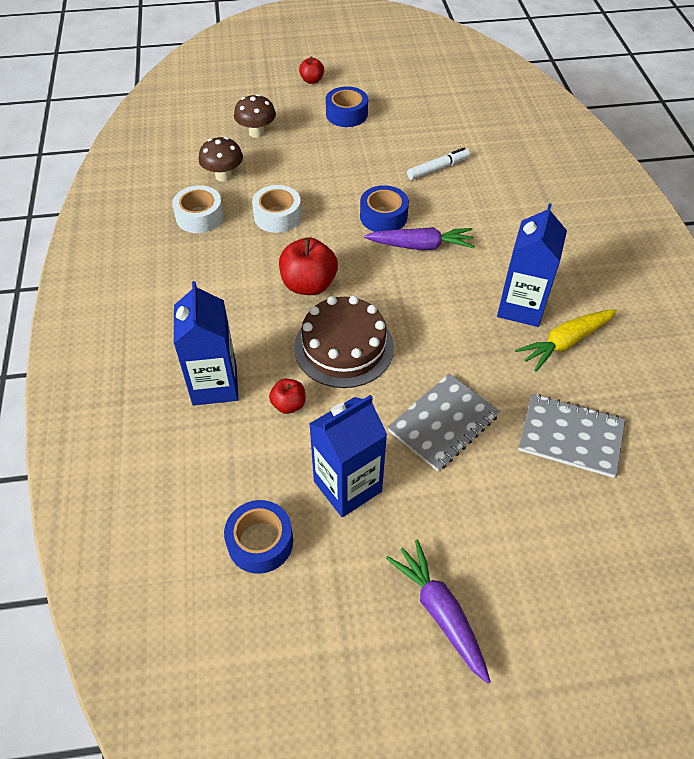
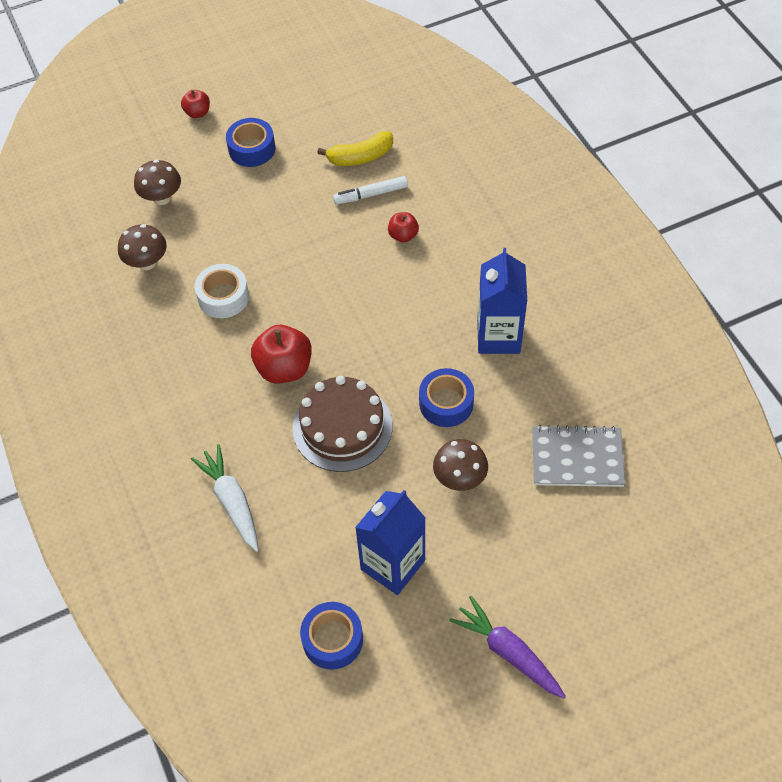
camera: 15 degrees left, 5 degrees up
white tape [172,185,224,233] -> none
blue carton [174,281,238,405] -> white carrot [191,444,258,552]
red apple [269,379,306,414] -> red apple moved to [388,212,419,242]
blue tape [360,185,409,232] -> blue tape moved to [419,368,474,427]
purple carrot [364,227,475,250] -> none
grey notebook [387,373,500,471] -> brown mushroom [433,439,488,491]
white marker [407,147,470,180] -> white marker turned 150 degrees counterclockwise [333,176,408,204]
yellow carrot [515,309,617,372] -> none
none -> yellow banana [317,131,393,166]

